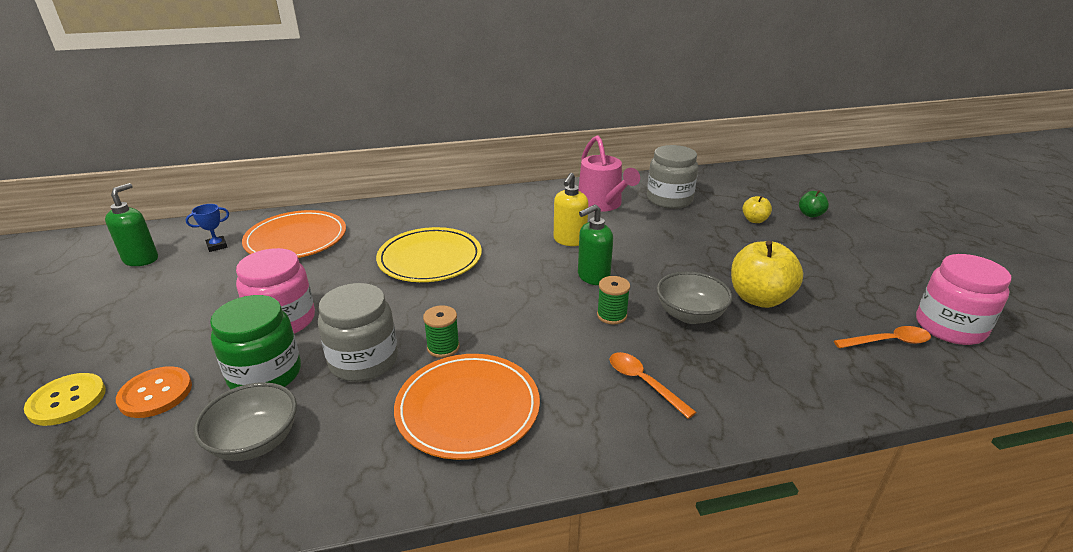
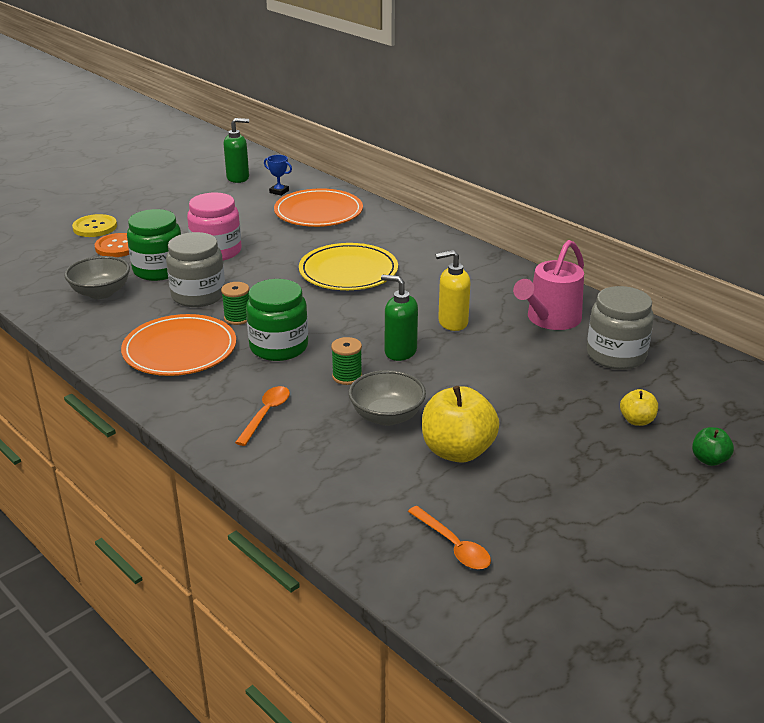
camera: 60 degrees right, 0 degrees up
pink jar [916,254,1011,345] -> none
none -> green jar [246,279,308,361]

